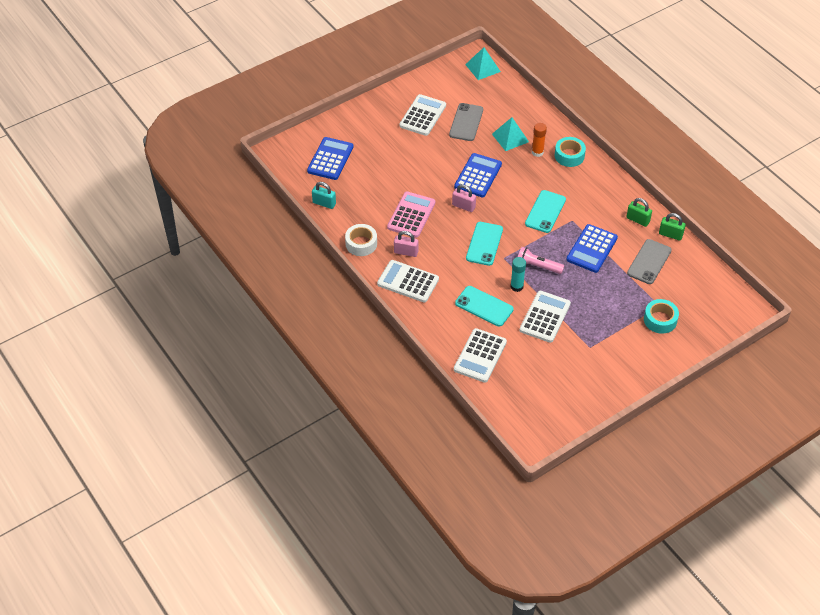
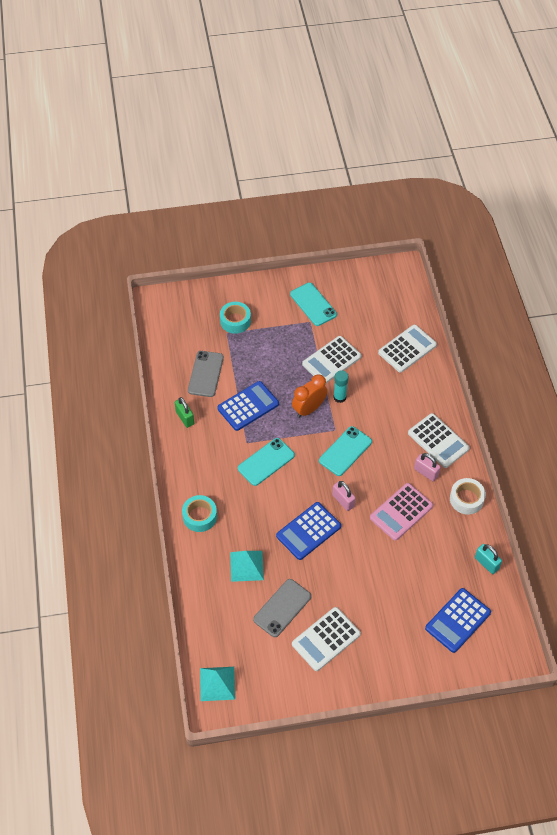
camera: 155 degrees left, 5 degrees up
turquoise phone [455,286,514,327] -> turquoise phone moved to [290,283,337,326]
pink flashlight [518,247,564,274] -> orange clock [292,374,327,418]
orange glue stick [532,123,547,157] -> none
grey phone [627,239,671,284] -> grey phone turned 45 degrees counterclockwise [188,351,224,397]
green padlock [659,213,686,240] -> none

